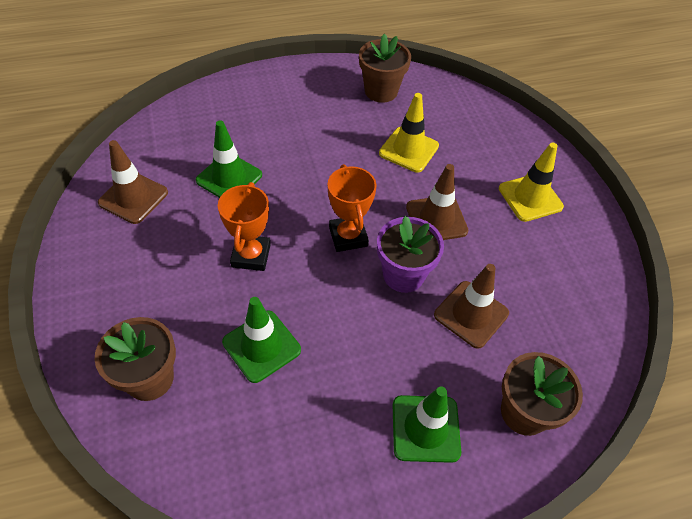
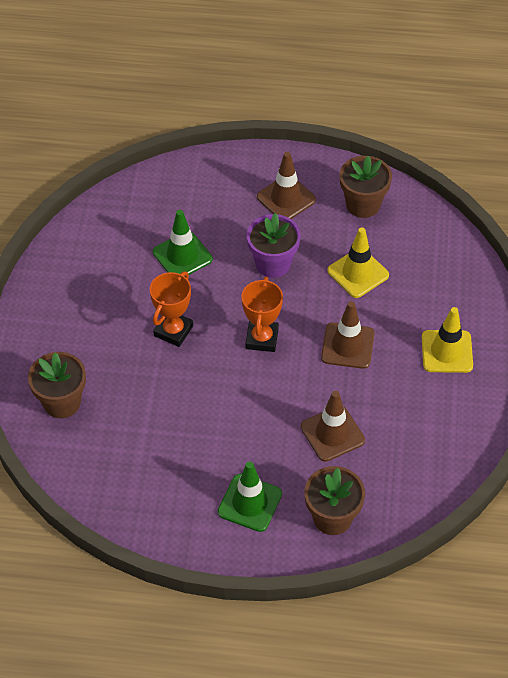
camera: 25 degrees right, 0 degrees up
brown traffic cone [98,140,168,224] -> brown traffic cone moved to [257,152,316,219]
green traffic cone [222,297,301,383] -> none
purple flower pot [377,216,444,293] -> purple flower pot moved to [247,213,301,278]

